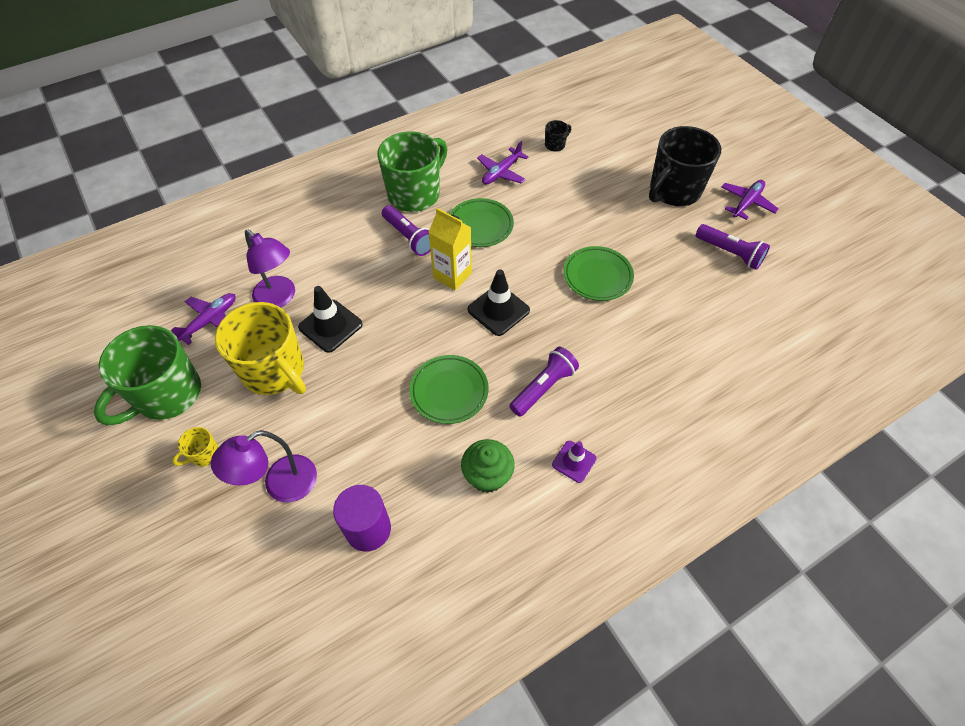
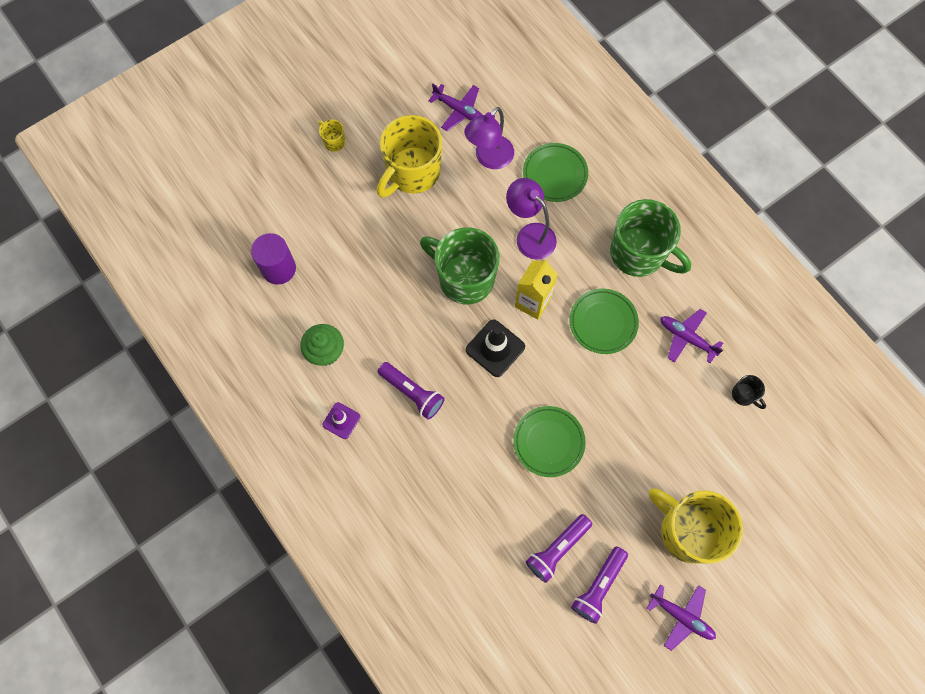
camera: 85 degrees right, 15 degrees up
green mug [94,325,201,425] -> green mug moved to [420,227,500,304]
purple lamp [211,430,317,502] -> purple lamp moved to [506,178,557,260]
black traffic cone [298,286,363,353] -> none
purple flashlight [382,205,431,256] -> purple flashlight moved to [526,514,592,583]
green plate [410,355,489,424] -> green plate moved to [523,143,588,202]
black mug [649,126,721,206] -> yellow mug [649,488,743,564]

